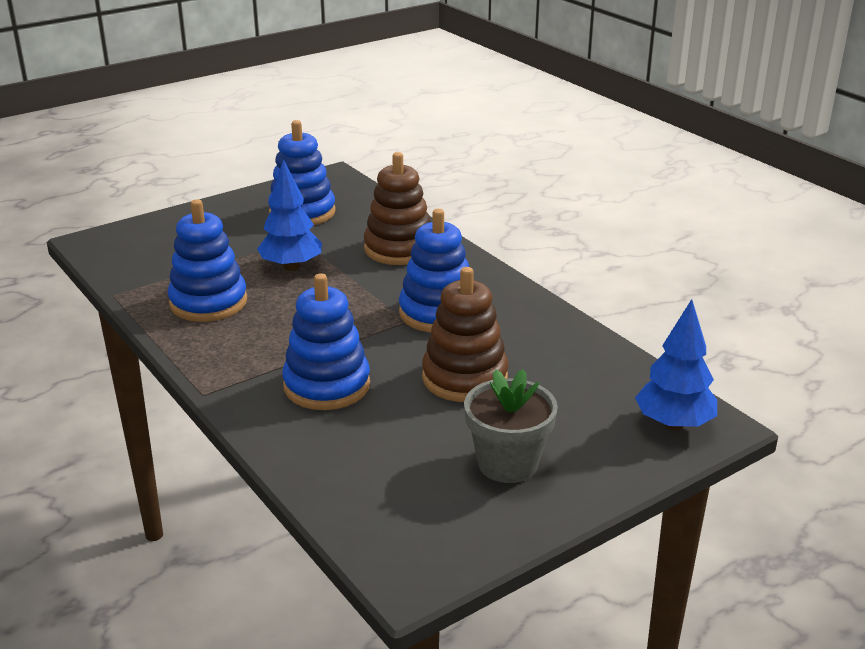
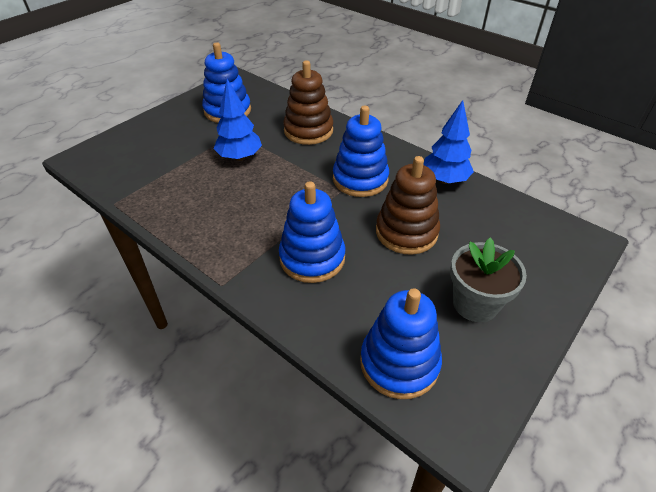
camera: 15 degrees left, 15 degrees up
blue stacking toy [168,199,247,322] -> blue stacking toy moved to [360,288,442,399]
blue tree [635,299,717,430] -> blue tree moved to [423,100,474,184]

